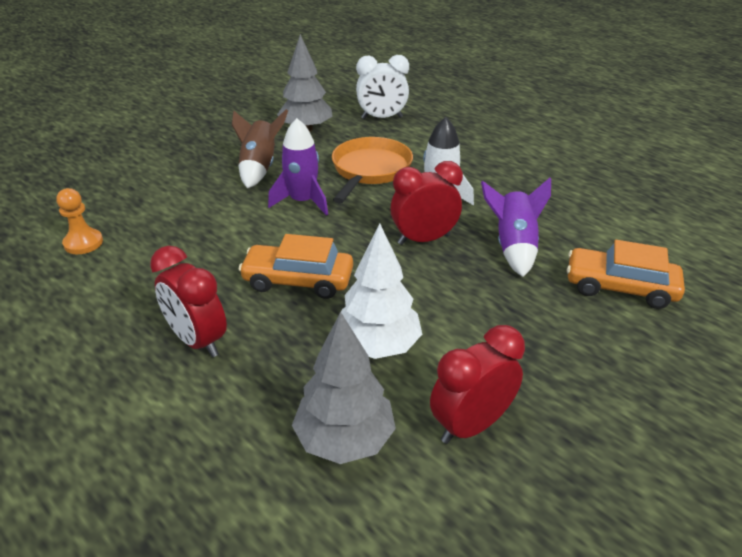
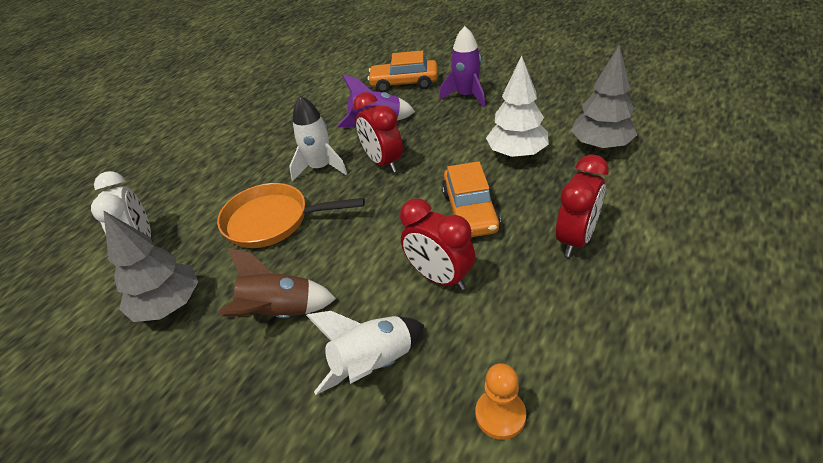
camera: 100 degrees left, 5 degrees up
purple rocket [268,118,328,216] -> purple rocket moved to [439,26,485,107]
red clock [430,325,525,444] -> red clock moved to [400,199,475,290]
orange car [567,240,685,309] -> orange car turned 90 degrees clockwise [367,50,438,92]
none -> white rocket [306,311,425,395]

